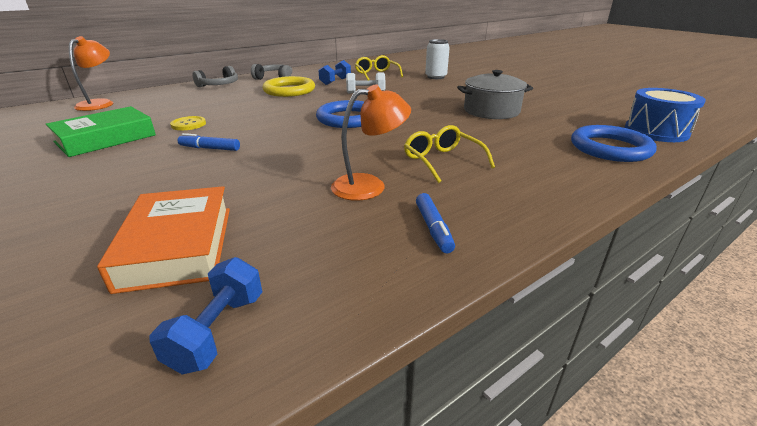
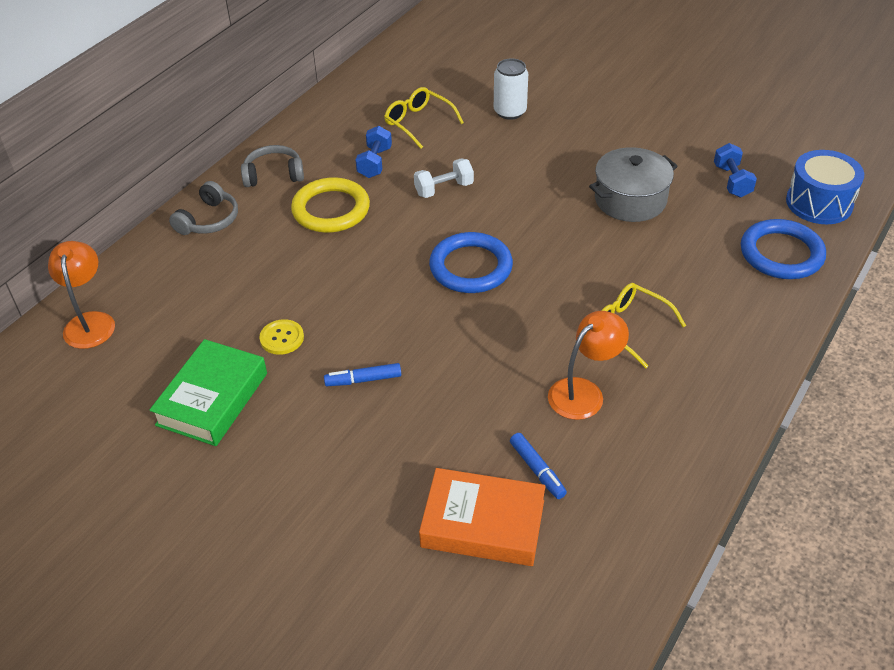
camera: 20 degrees left, 15 degrees up
orange book [97,186,230,294] -> orange book turned 45 degrees counterclockwise [419,468,545,566]
blue dumbbell [149,257,262,374] -> blue dumbbell moved to [714,143,757,197]
blue marker [416,193,455,253] -> blue marker moved to [510,433,567,499]

